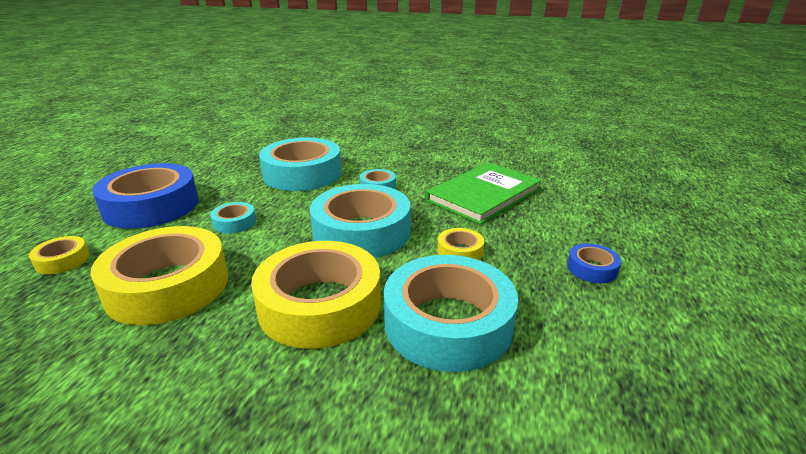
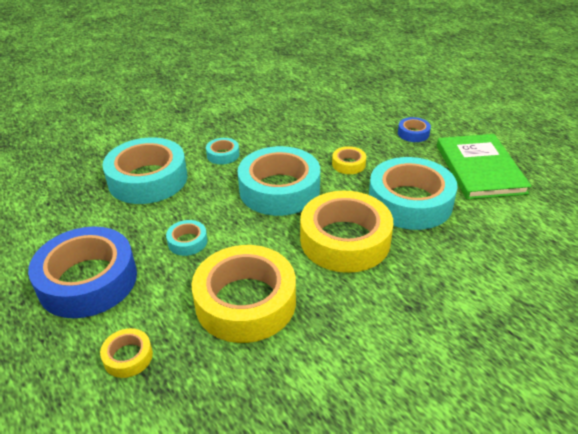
camera: 50 degrees left, 10 degrees up
green book [426,162,541,225] -> green book moved to [437,134,532,200]

